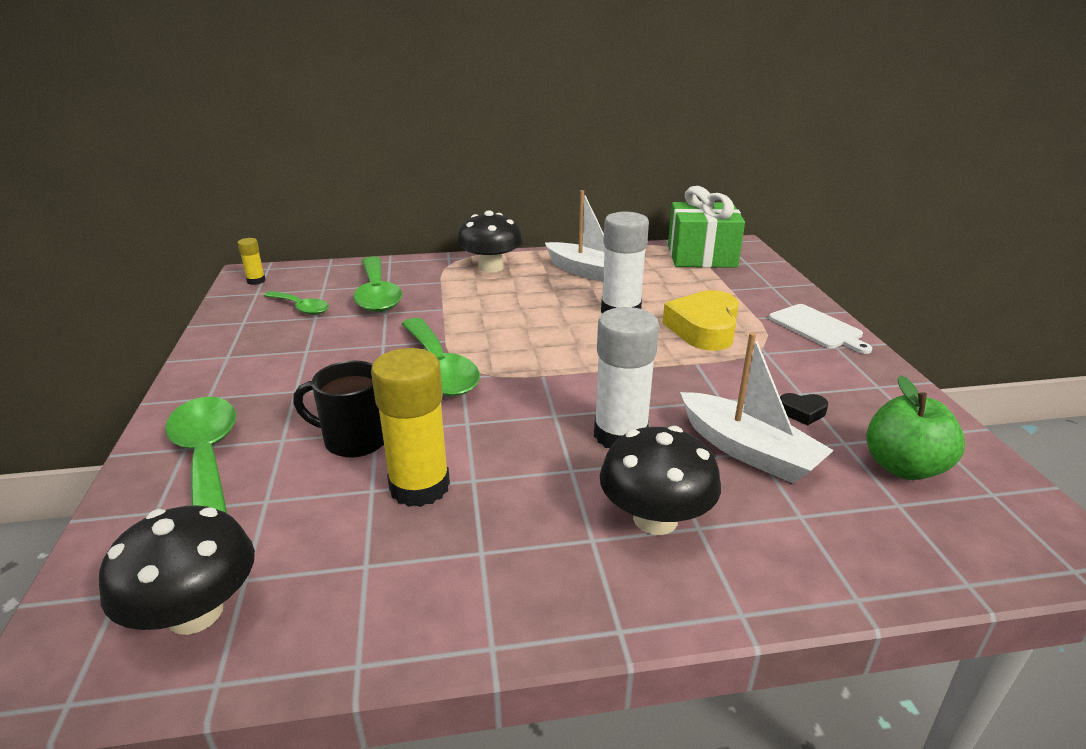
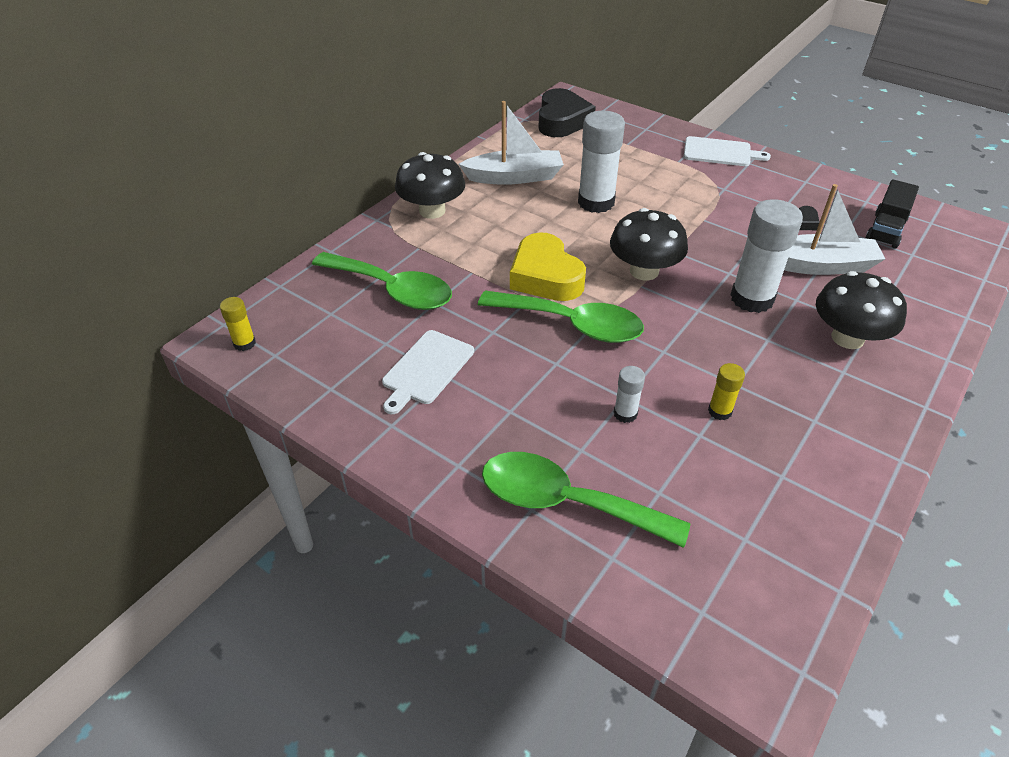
camera: 45 degrees left, 15 degrees up
black mushroom [99,505,255,635] -> black mushroom moved to [610,208,688,281]
green spoon [264,291,329,315] -> none
black mug [293,361,384,458] -> white glue stick [614,366,645,423]
yellow glue stick [371,348,450,507] -> yellow glue stick [708,363,745,420], size x0.48
yellow heart [662,290,739,351] -> yellow heart moved to [510,232,586,301]
green gift [668,186,745,268] -> black heart [538,88,596,137]
green apple [866,375,965,480] -> black truck [865,179,919,248]
none -> white cutting board [382,330,474,414]

